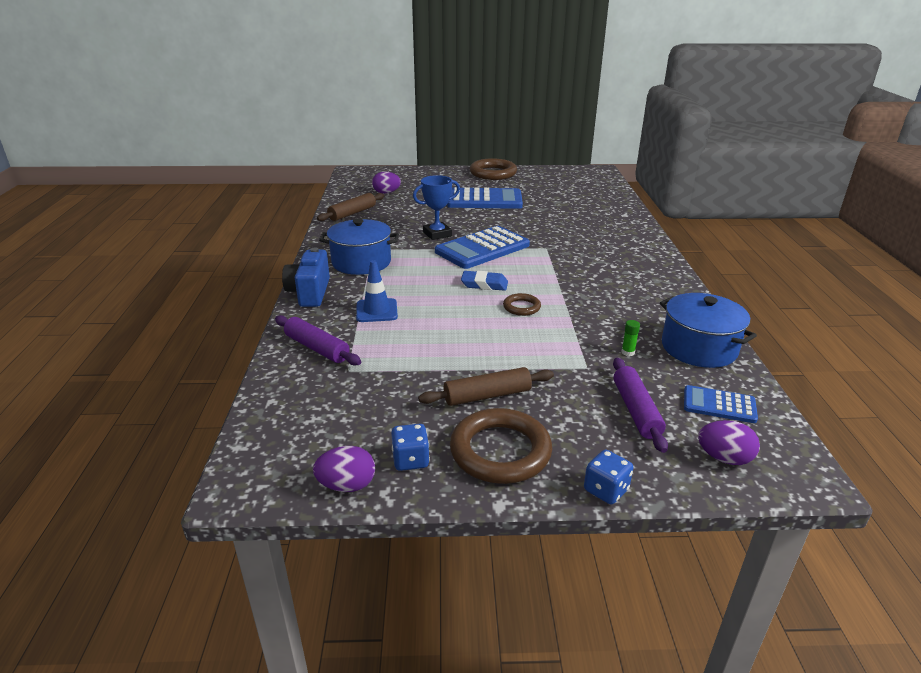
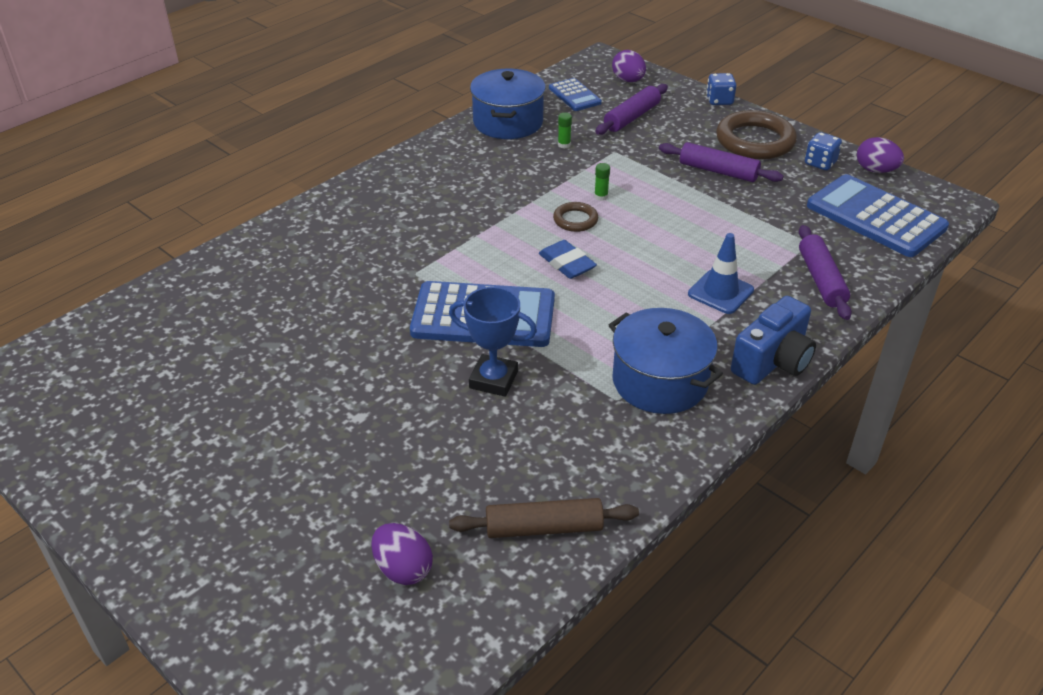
camera: 135 degrees left, 10 degrees up
brown rolling pin [418,367,554,406] -> purple rolling pin [659,142,783,182]
blue calculator [447,187,523,209] -> blue calculator moved to [807,174,949,257]
brown ring [470,158,517,180] -> none
none -> green glue stick [594,163,610,201]

